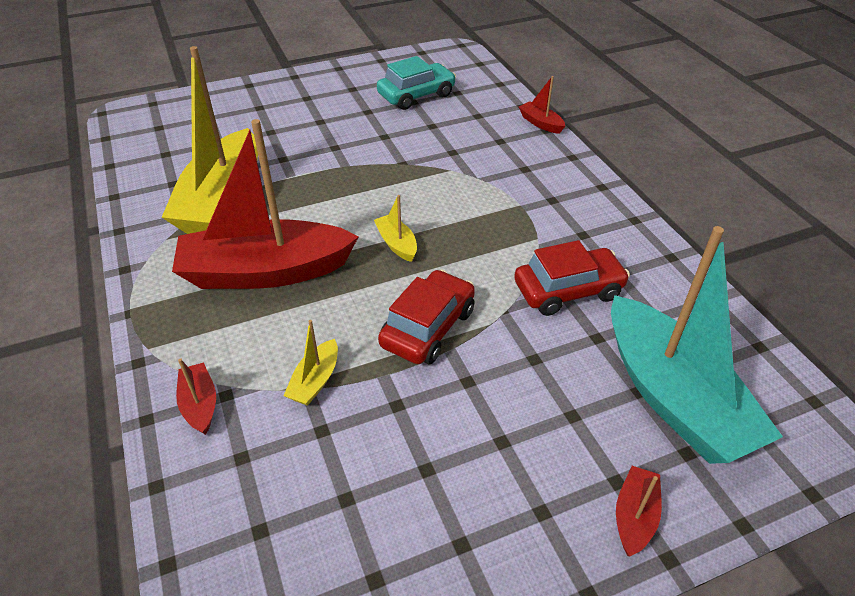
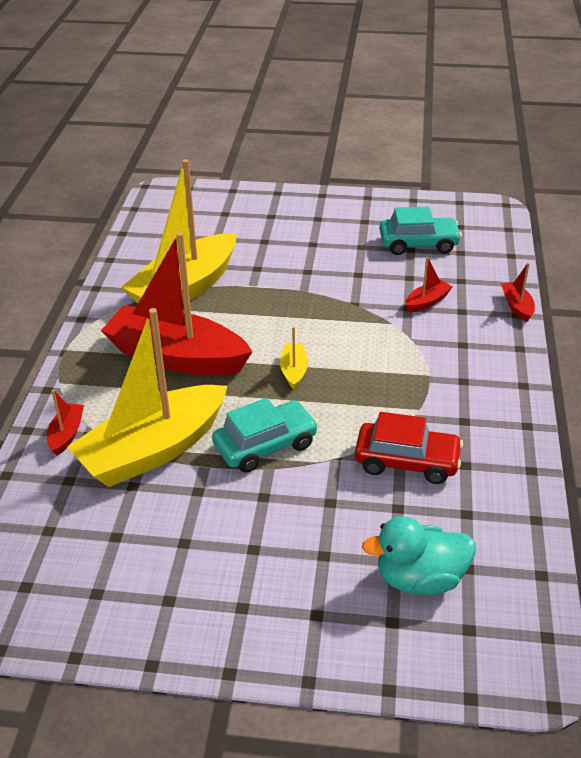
camera: 30 degrees right, 5 degrees down
yellow boat [283,320,338,406] -> yellow boat [67,308,227,487], size x2.47
red car [378,270,475,364] -> turquoise car [212,398,318,473]
turquoise boat [611,226,783,464] -> turquoise duck [362,516,476,595]
red boat [616,466,662,556] -> red boat moved to [406,257,453,312]

